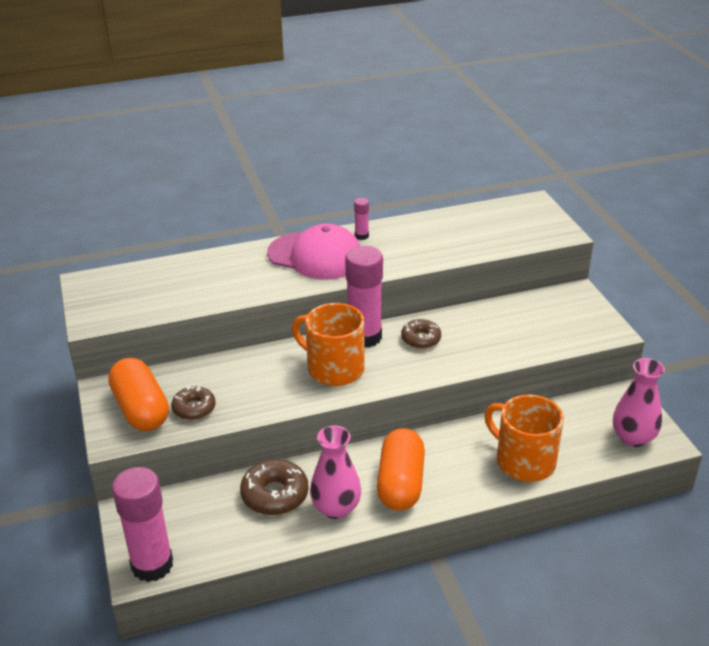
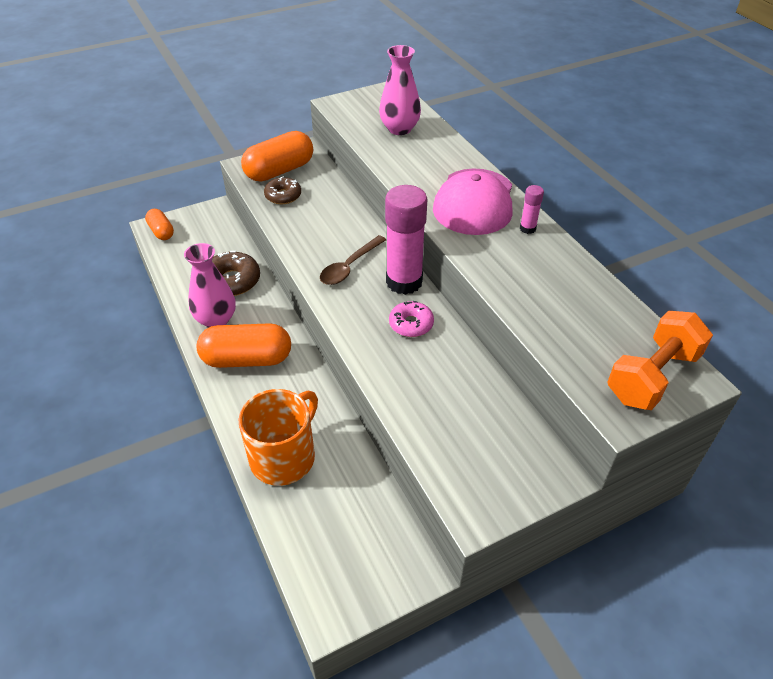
camera: 80 degrees right, 10 degrees up
pink glue stick [112,467,173,582] -> orange capsule [145,209,174,240]
orange mug [292,303,365,386] -> brown spoon [320,235,386,285]
brown donut [401,319,441,349] -> pink donut [389,301,434,337]
pink vase [613,358,665,447] -> pink vase moved to [379,45,421,135]
none -> orange dumbbell [607,311,713,410]

